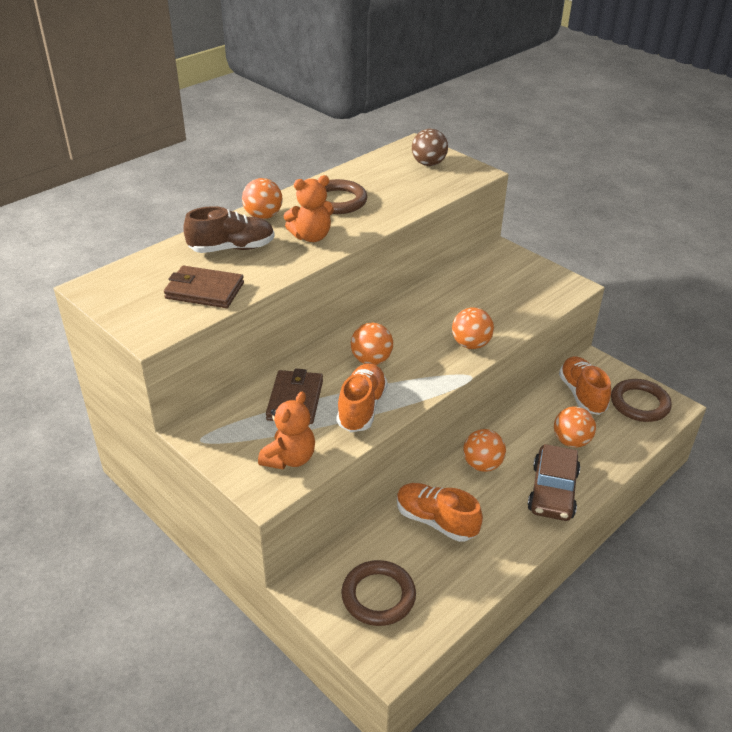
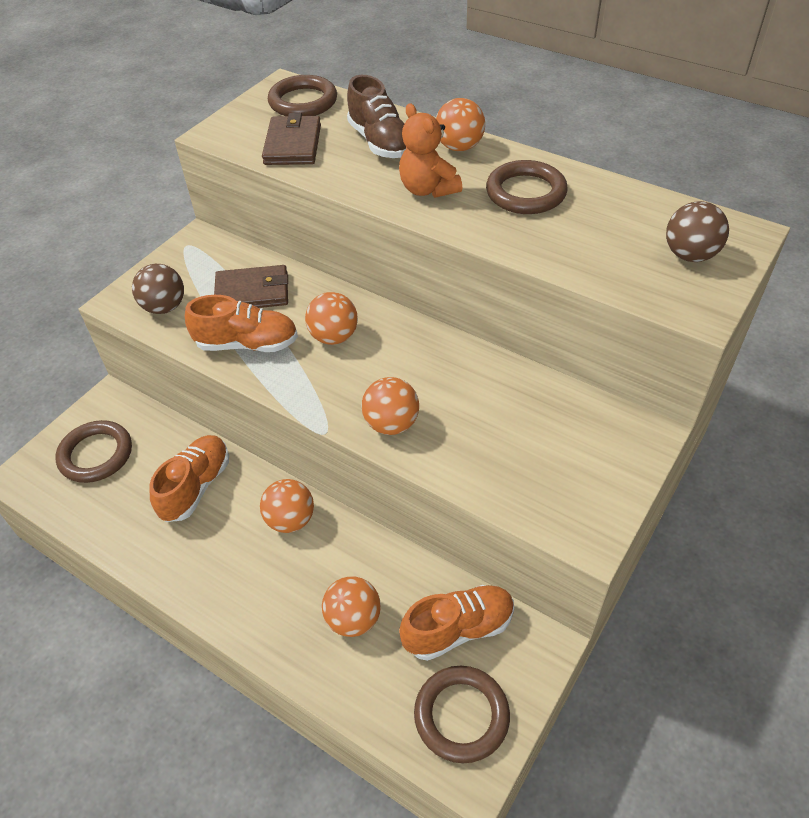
camera: 80 degrees right, 10 degrees up
orange teddy bear [258,392,315,469] -> brown ball [132,264,184,314]
brown car [527,444,580,521] -> none
none -> brown ring [268,75,337,116]

